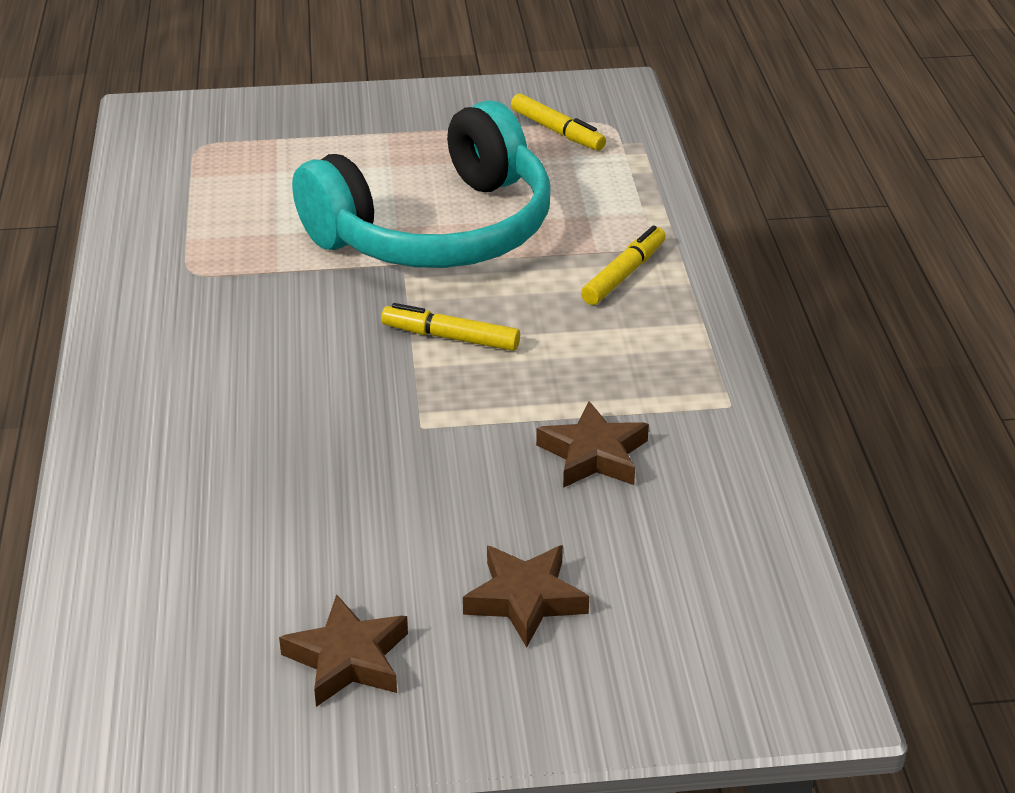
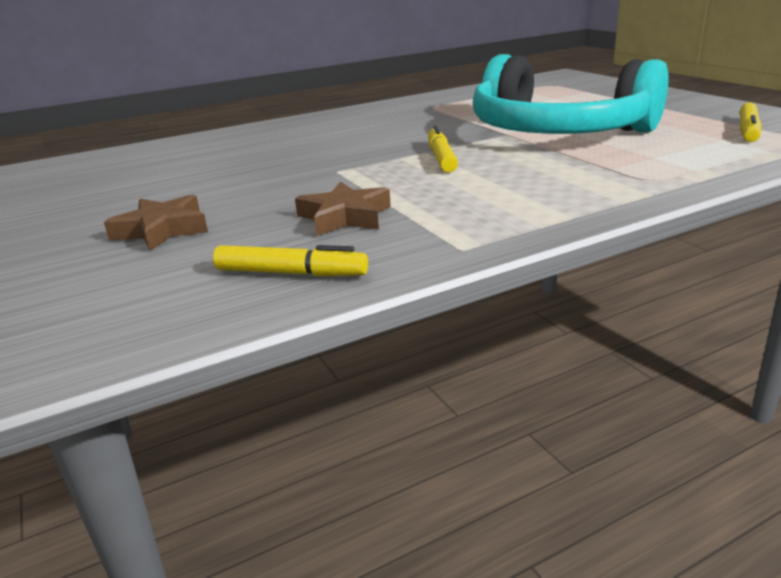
camera: 70 degrees right, 10 degrees down
brown star [279,594,408,707] -> none
yellow marker [581,225,666,305] -> yellow marker moved to [213,245,368,276]

